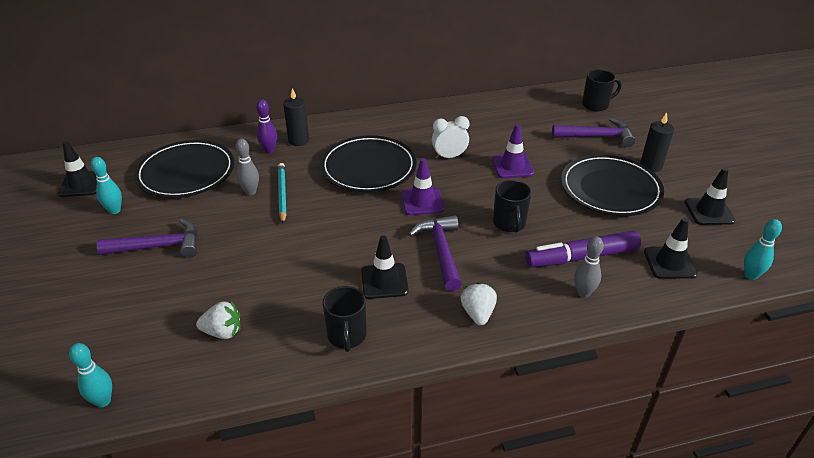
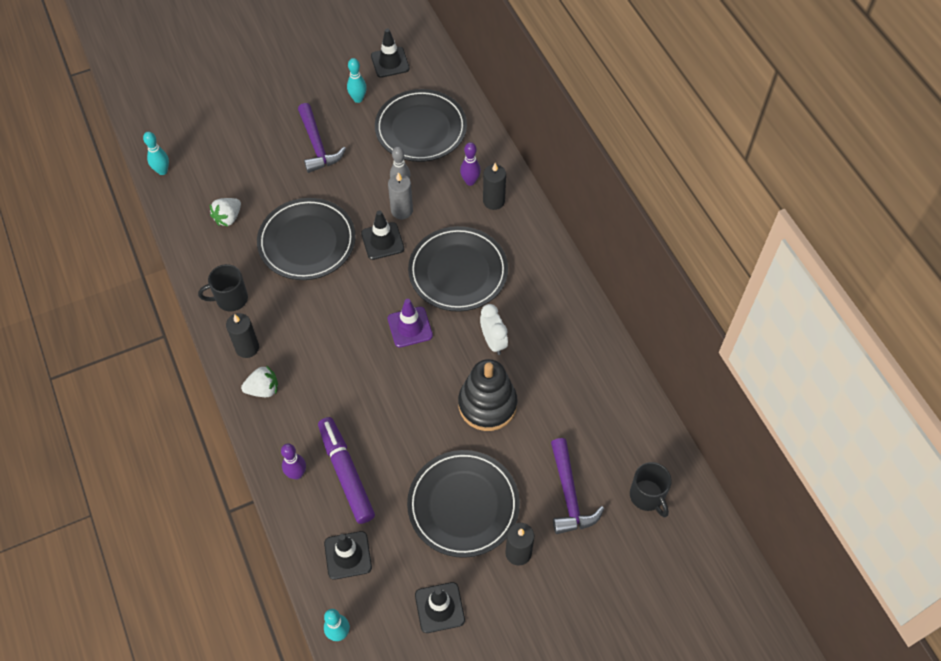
camera: 80 degrees right, 20 degrees up
white strawberry [196,301,241,339] -> white strawberry turned 45 degrees clockwise [210,198,241,226]
turquoise pencil [278,163,287,224] -> grey candle [388,172,413,219]
black traffic cone [361,235,409,299] -> black traffic cone moved to [361,211,404,260]
purple hammer [409,215,462,291] -> none
purple traffic cone [492,124,534,178] -> black stacking toy [458,359,518,431]
black mug [493,180,531,232] -> none
grey bowling pin [574,236,604,298] -> purple bowling pin [281,443,306,480]
none -> black candle [226,313,259,358]
none -> black plate [257,198,356,280]

